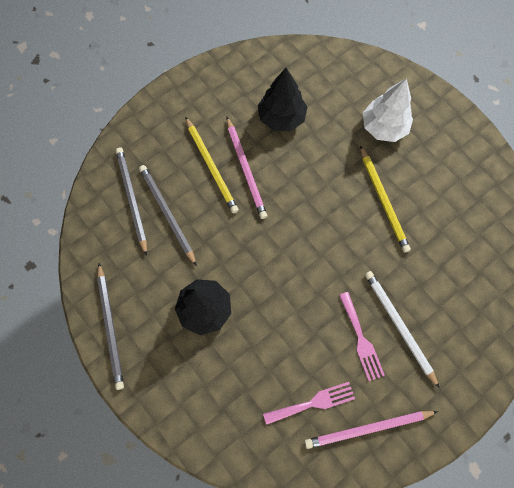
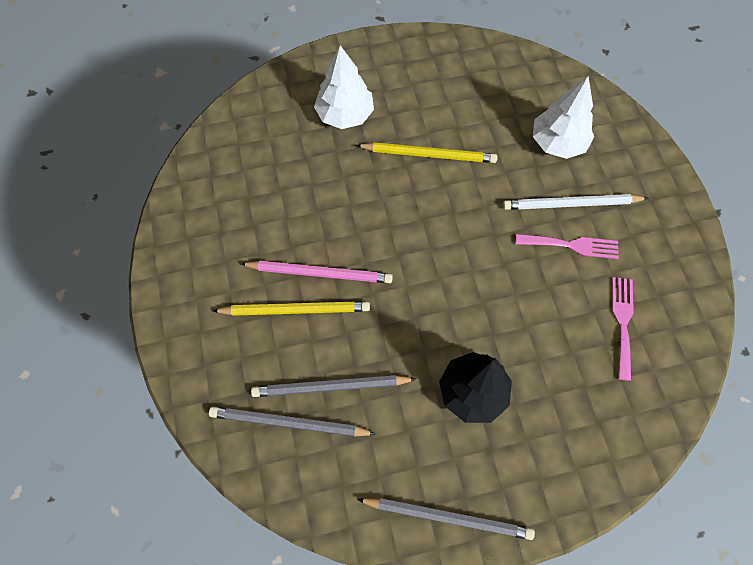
camera: 65 degrees left, 5 degrees down
black tree [258,68,308,131] -> none
pink pencil [305,411,438,449] -> none
none -> white tree [533,76,594,159]

